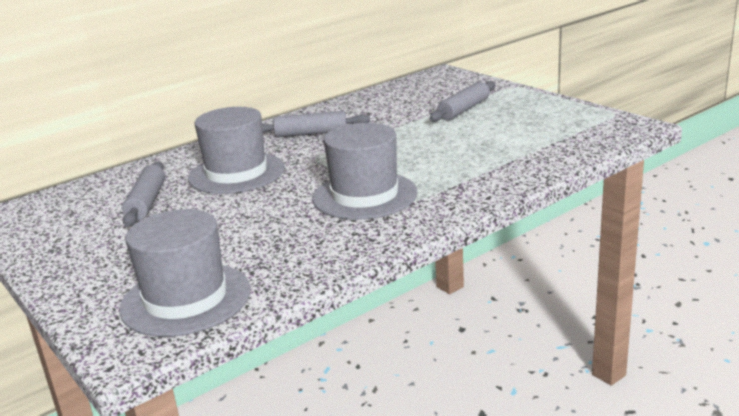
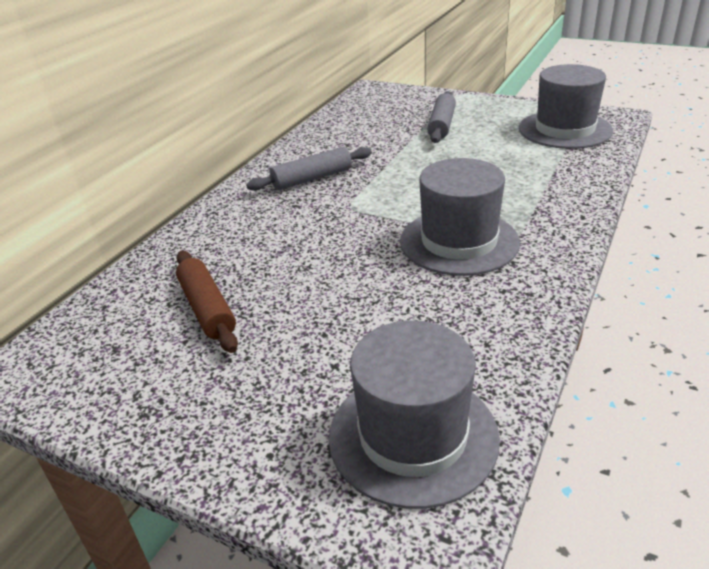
camera: 25 degrees left, 10 degrees up
grey rolling pin [122,161,165,227] -> brown rolling pin [176,251,238,353]
grey hat [188,107,285,194] -> grey hat moved to [519,64,613,149]

